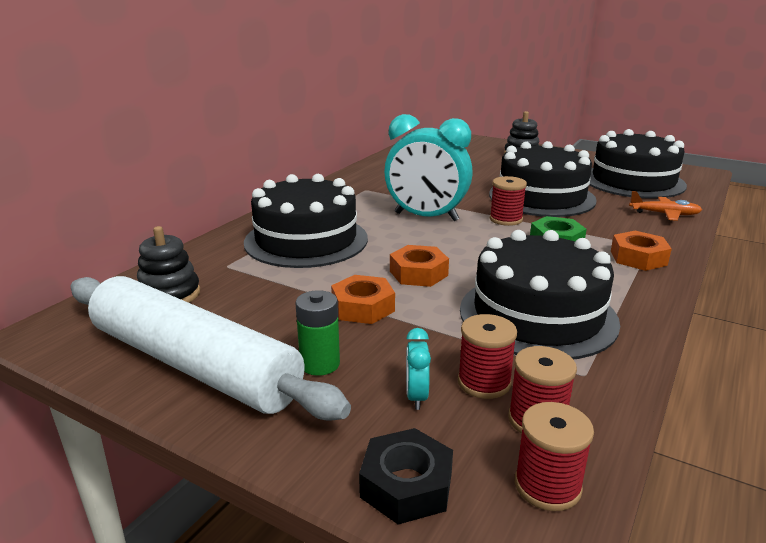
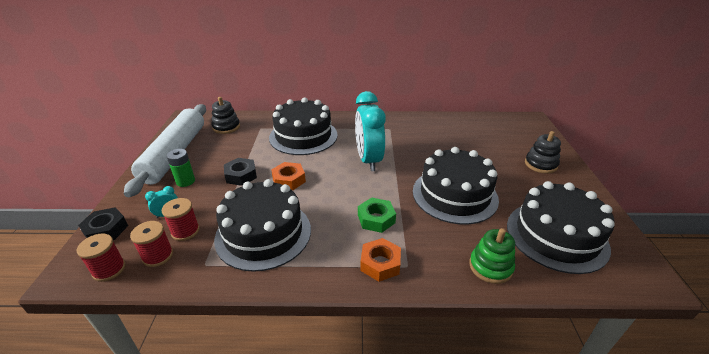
camera: 60 degrees right, 10 degrees up
orange nut [331,275,395,324] -> black nut [224,158,257,186]
red spool [490,176,527,226] -> none
orange plane [629,191,702,221] -> green stacking toy [469,228,515,284]

